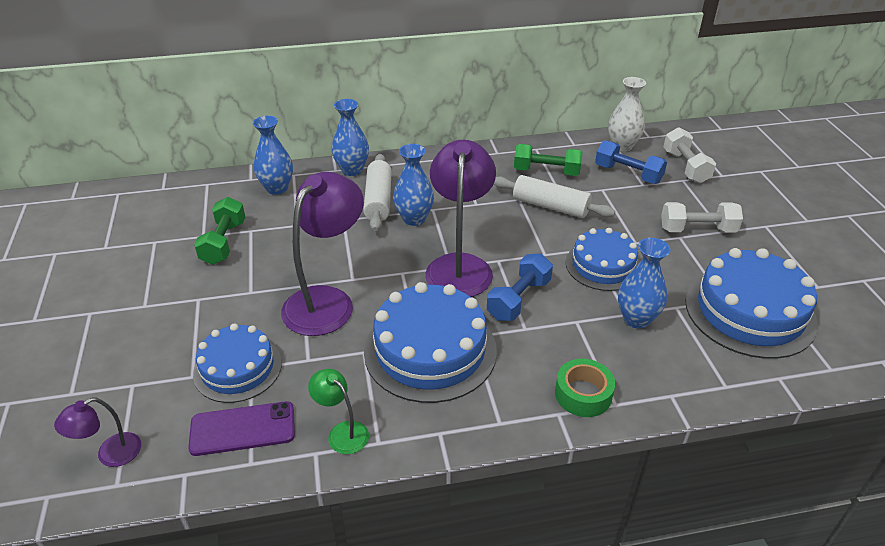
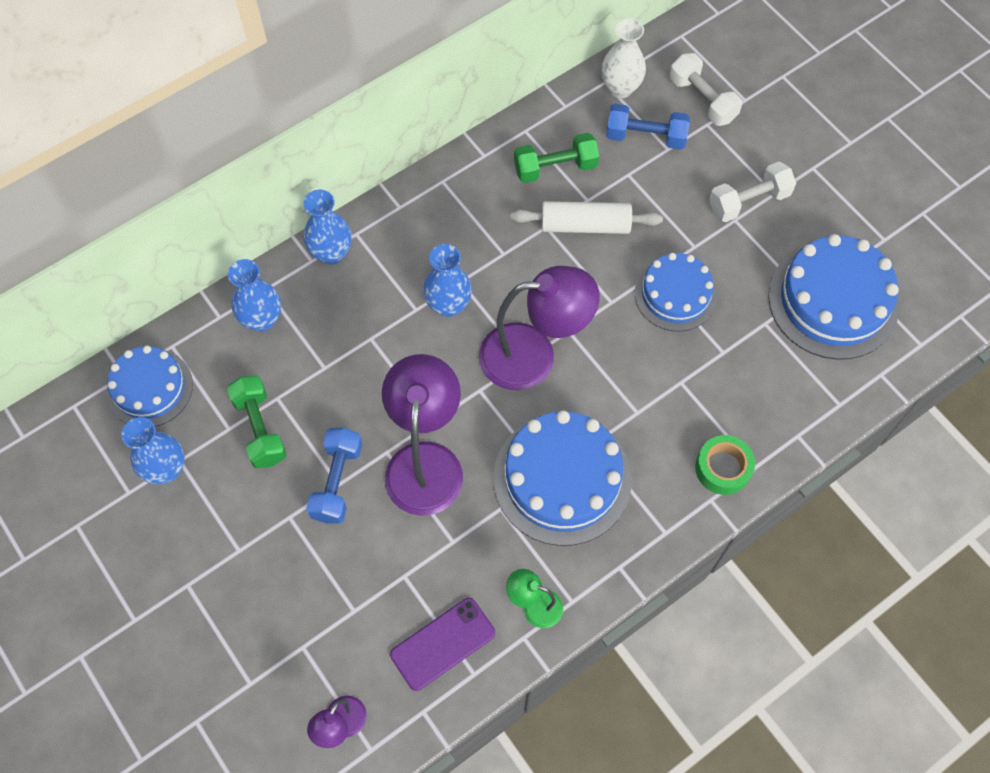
camera: 25 degrees left, 25 degrees up
blue cake [193,324,282,403] -> blue cake moved to [107,345,193,427]
white rolling pin [363,154,392,231] -> none
purple lamp [425,140,496,297] -> purple lamp turned 105 degrees clockwise [479,266,600,390]
blue dumbbell [487,253,553,321] -> blue dumbbell moved to [306,428,362,524]
blue vase [618,238,670,329] -> blue vase moved to [121,417,185,484]

